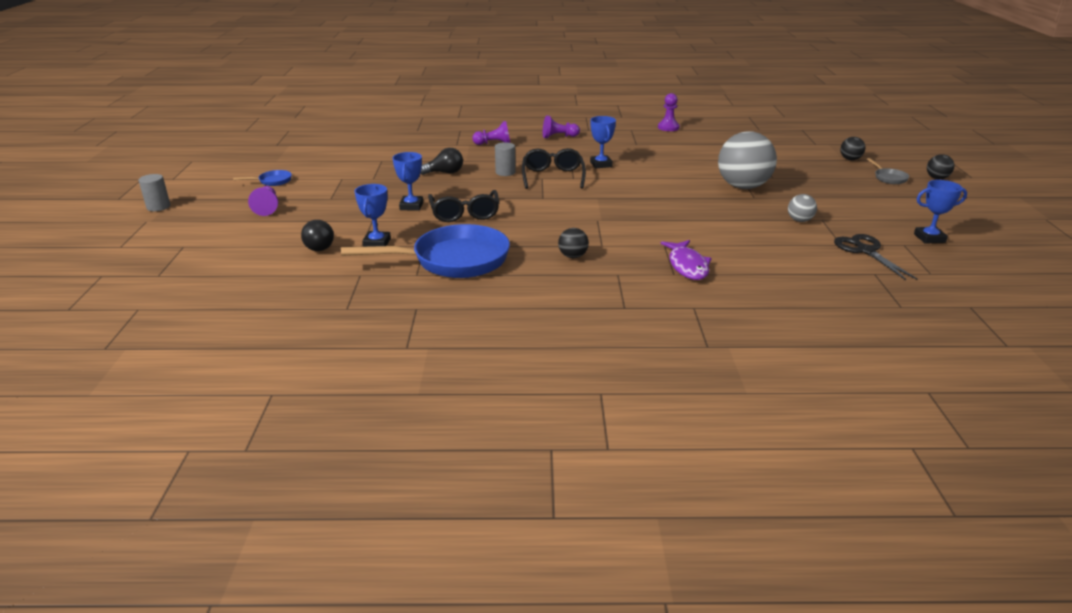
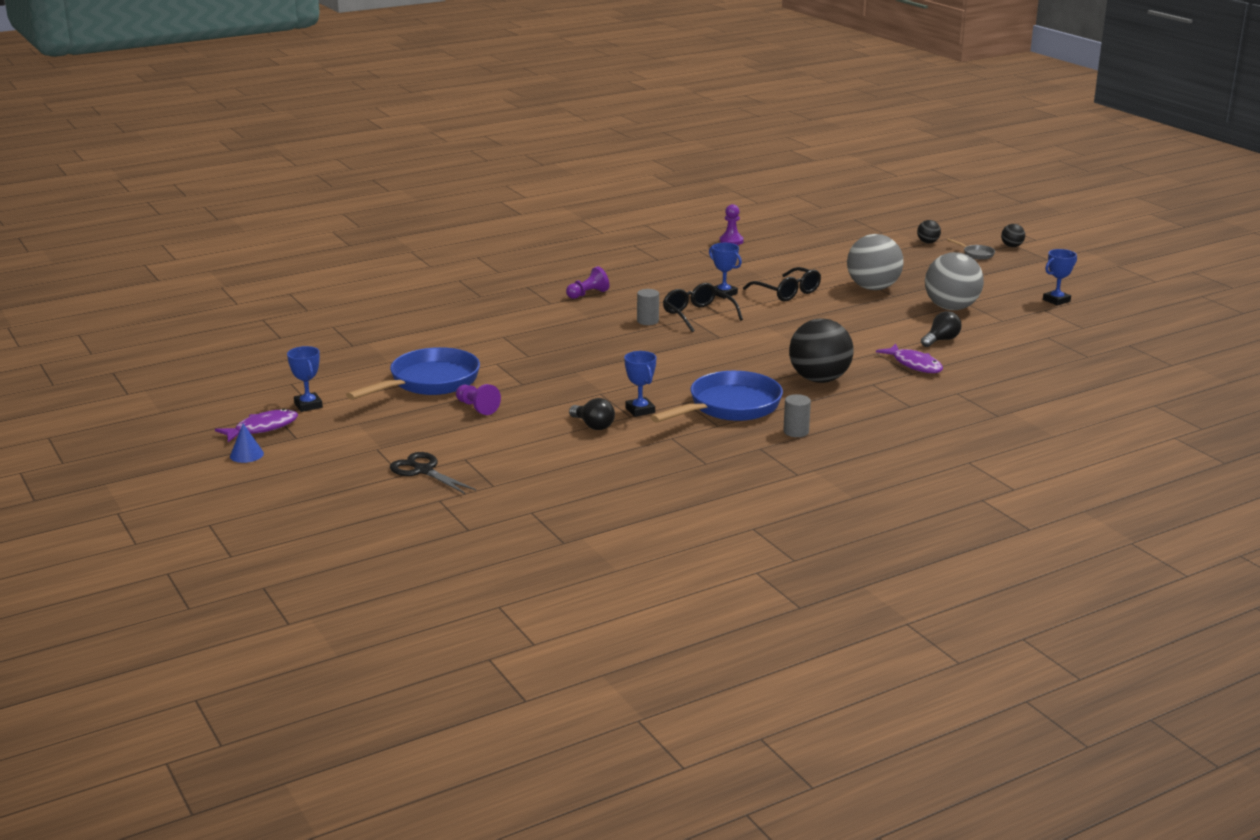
camera: 30 degrees left, 5 degrees down
grey cylinder [139,174,170,211] -> grey cylinder moved to [783,394,811,437]
blue pan [233,170,292,186] -> blue pan [346,347,480,400], size x2.41
blue trophy [393,152,423,211] -> blue trophy moved to [287,346,323,412]
black light bulb [420,148,463,175] -> black light bulb moved to [921,311,961,347]
black glasses [428,190,499,222] -> black glasses moved to [743,267,821,301]
purple pawn [543,115,580,138] -> none
black ball [558,228,589,258] -> black ball [789,318,853,383], size x2.22
grey ball [788,194,817,222] -> grey ball [925,252,984,310], size x2.22
black scissors [834,234,917,280] -> black scissors moved to [390,452,476,494]
none -> purple fish [215,409,298,442]
none -> blue cone [230,423,264,463]

